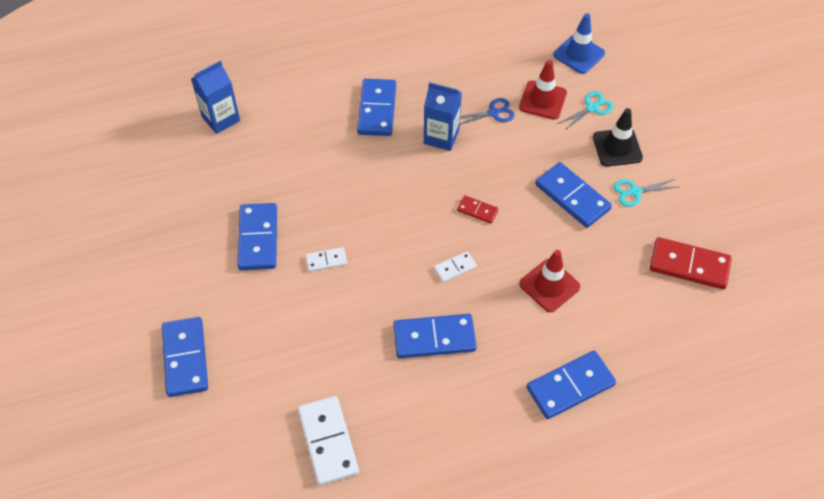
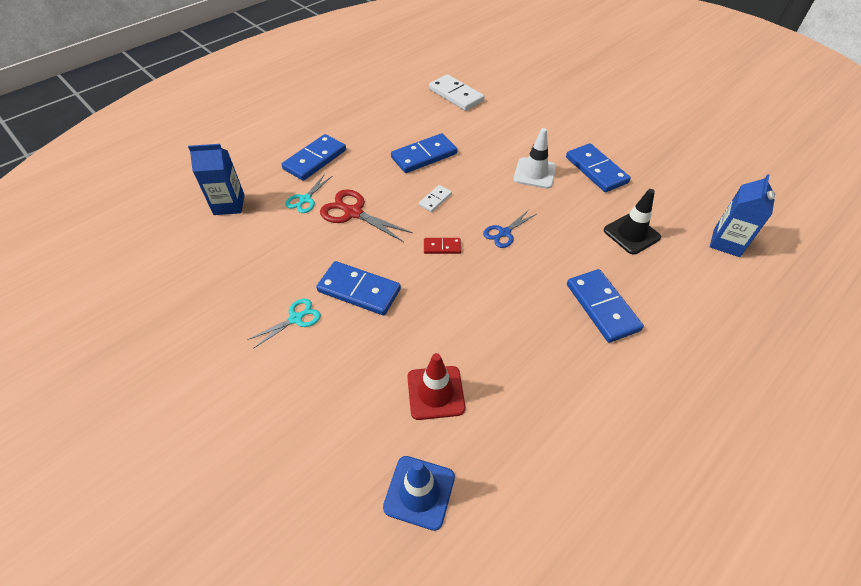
camera: 155 degrees right, 5 degrees down
blue domino [162,317,208,397] -> none
white domino [306,247,347,272] -> white traffic cone [513,128,556,189]
blue carton [424,82,462,151] -> blue carton moved to [188,144,244,215]
blue scissors [460,98,515,125] -> blue scissors moved to [483,210,537,248]
red traffic cone [519,250,581,312] -> red scissors [320,189,413,242]
turquoise scissors [558,91,613,131] -> turquoise scissors moved to [285,174,332,213]
black traffic cone [593,108,643,167] -> black traffic cone moved to [604,189,661,255]
red domino [650,237,732,289] -> none

